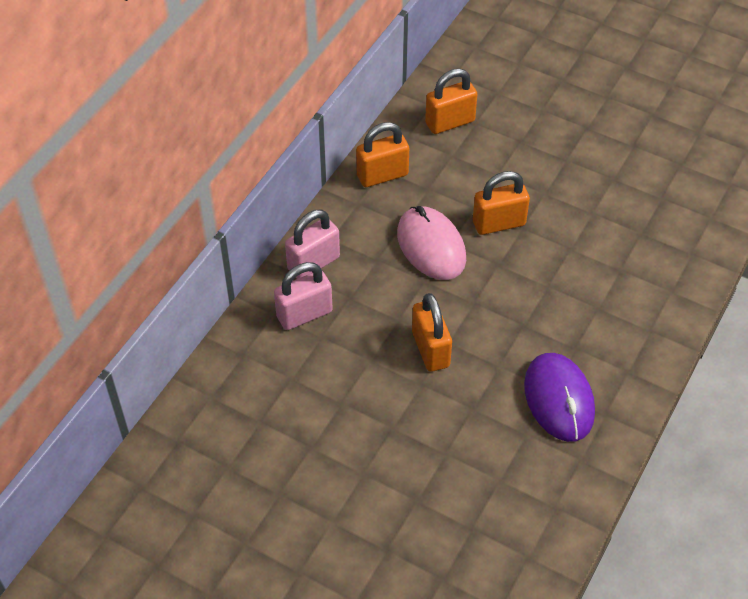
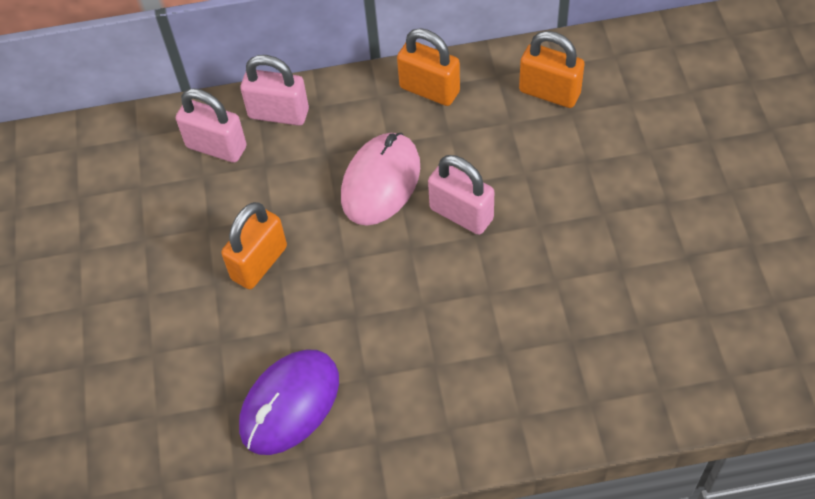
camera: 55 degrees right, 5 degrees up
orange padlock [473,171,530,235] -> pink padlock [428,155,494,235]

